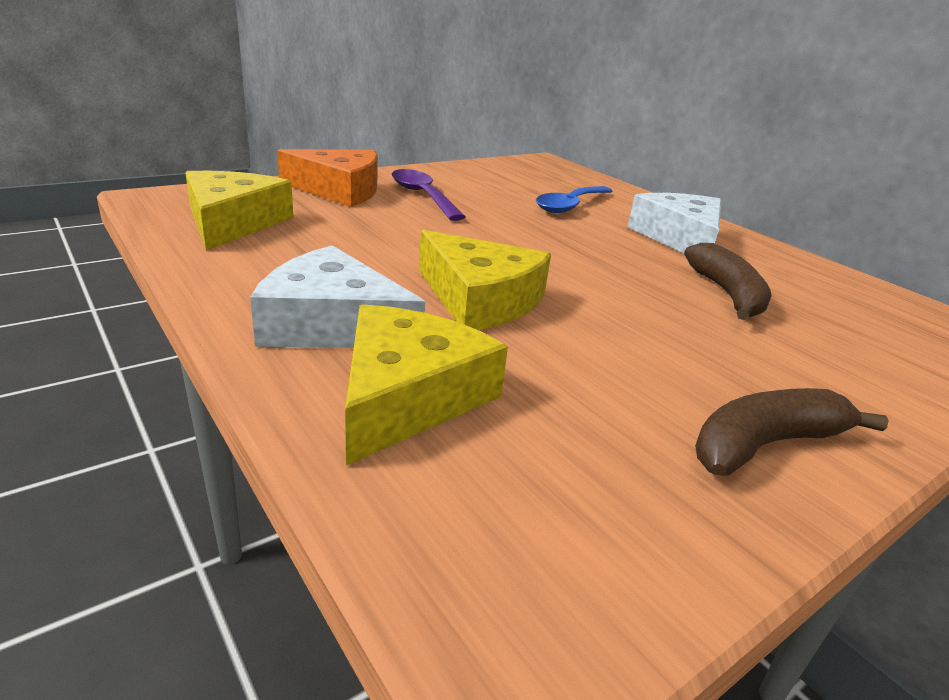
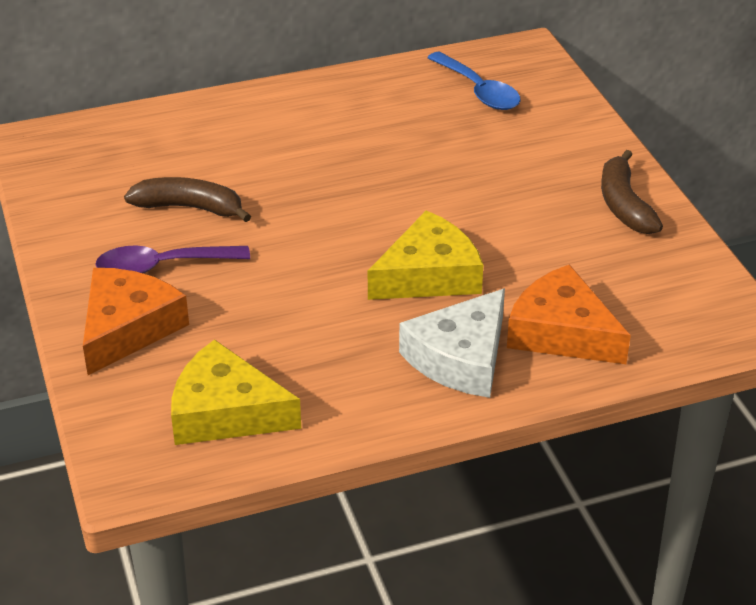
camera: 70 degrees left, 10 degrees up
yellow cheese [345,304,508,465] -> orange cheese [507,264,631,364]
blue spoon [536,186,613,213] -> blue spoon moved to [427,51,521,110]
white cheese [628,193,722,253] -> none
brown banana [684,243,772,320] -> brown banana moved to [124,177,251,222]

